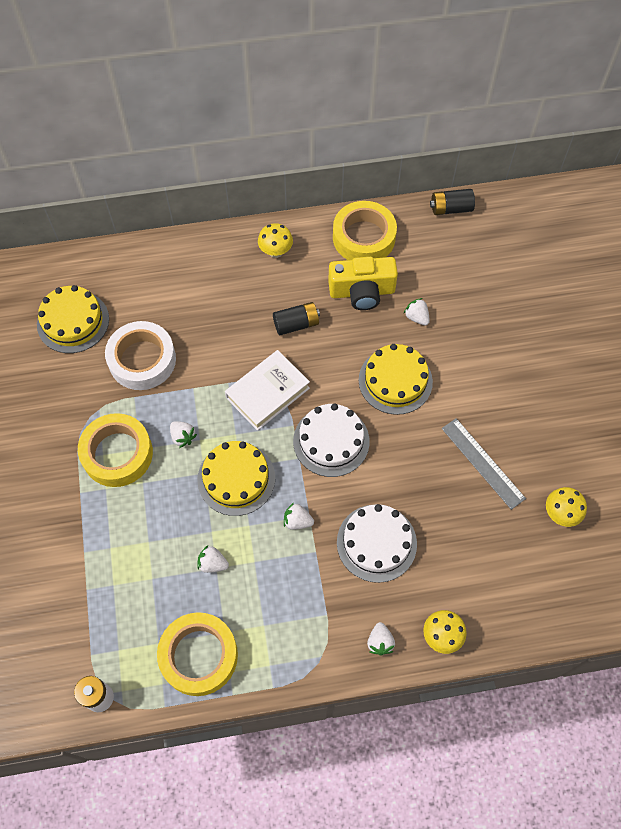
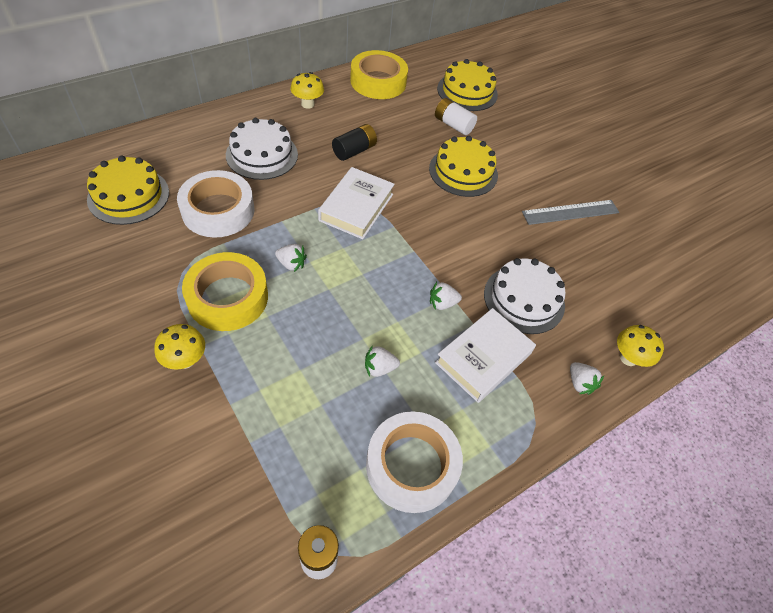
camera: 30 degrees left, 10 degrees down
yellow tape [157,612,238,696] -> white tape [366,411,463,513]
yellow cake [197,441,275,516] -> yellow cake moved to [437,59,498,111]
white cake [293,404,370,477] -> white cake moved to [226,118,298,180]
yellow camera [328,257,398,310] -> none
white strawberry [404,298,430,326] -> white battery [435,98,477,135]
black battery [430,189,475,215] -> none
grey ruler [442,418,526,510] -> grey ruler turned 45 degrees counterclockwise [522,200,619,225]
yellow mushroom [546,487,587,527] -> yellow mushroom moved to [154,324,205,370]
none -> white book [435,308,536,403]

